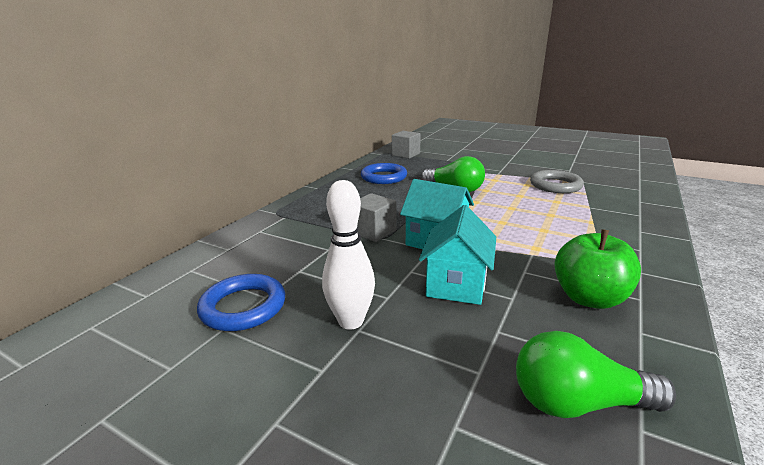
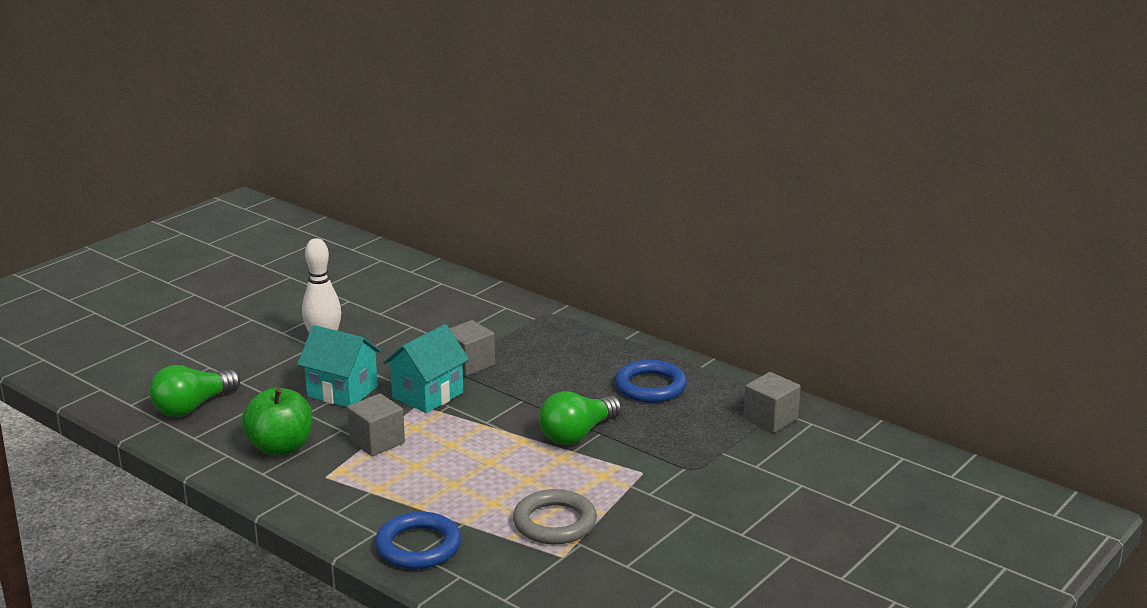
camera: 100 degrees right, 0 degrees up
blue ring [197,274,285,331] -> blue ring moved to [375,512,461,569]
green light bulb [516,331,676,418] -> green light bulb turned 150 degrees counterclockwise [149,365,240,417]
none -> grey cube [347,393,405,456]

